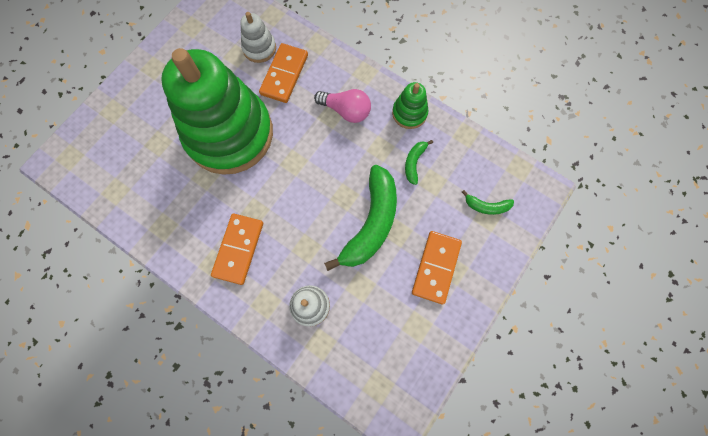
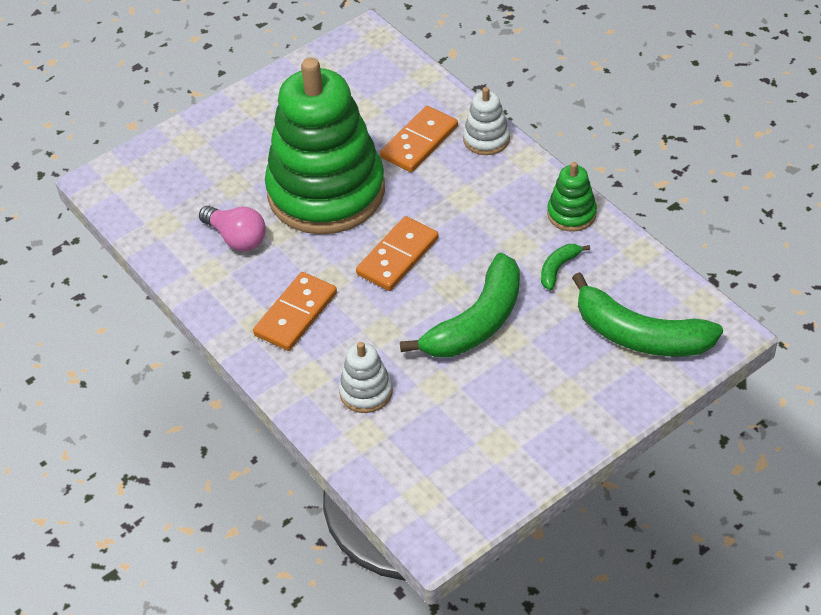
camera: 20 degrees right, 25 degrees down
white stacking toy [240,12,276,63] -> white stacking toy moved to [463,87,510,155]
pink light bulb [314,89,371,123] -> pink light bulb moved to [199,206,266,251]
orange domino [412,231,462,304] -> orange domino moved to [356,216,439,291]
green banana [462,190,514,215] -> green banana [572,272,723,356], size x2.21

